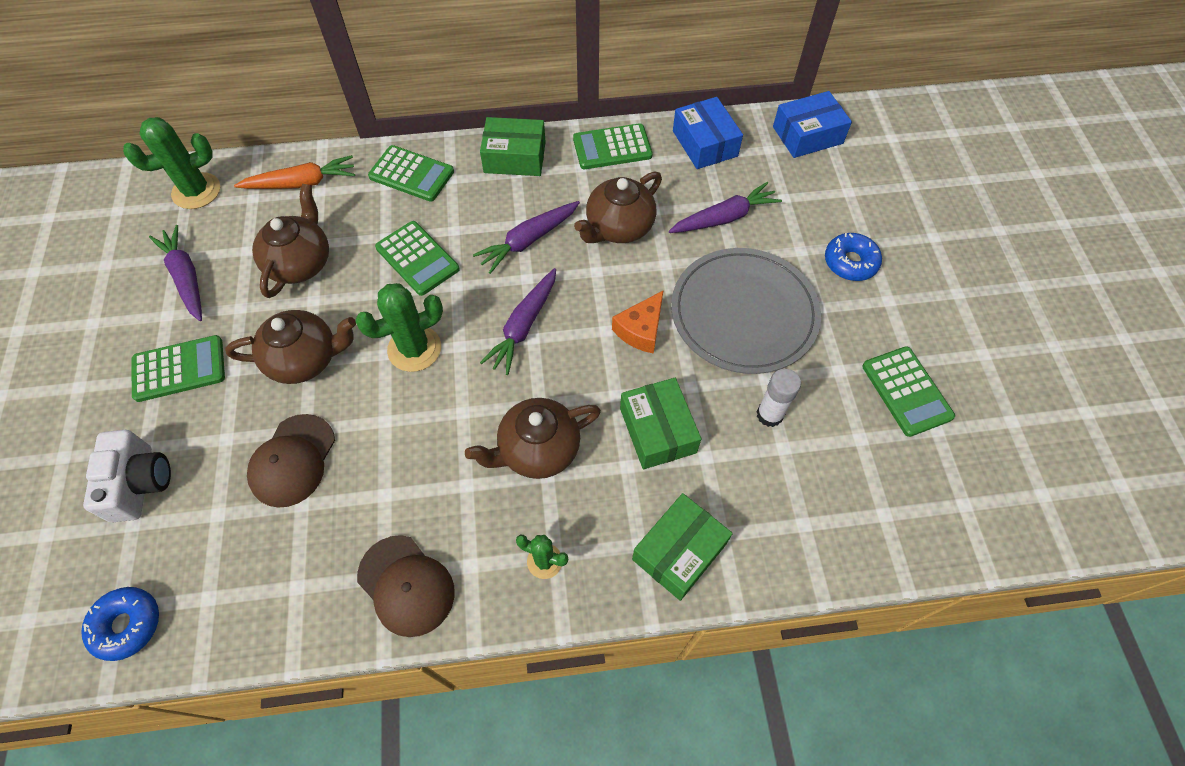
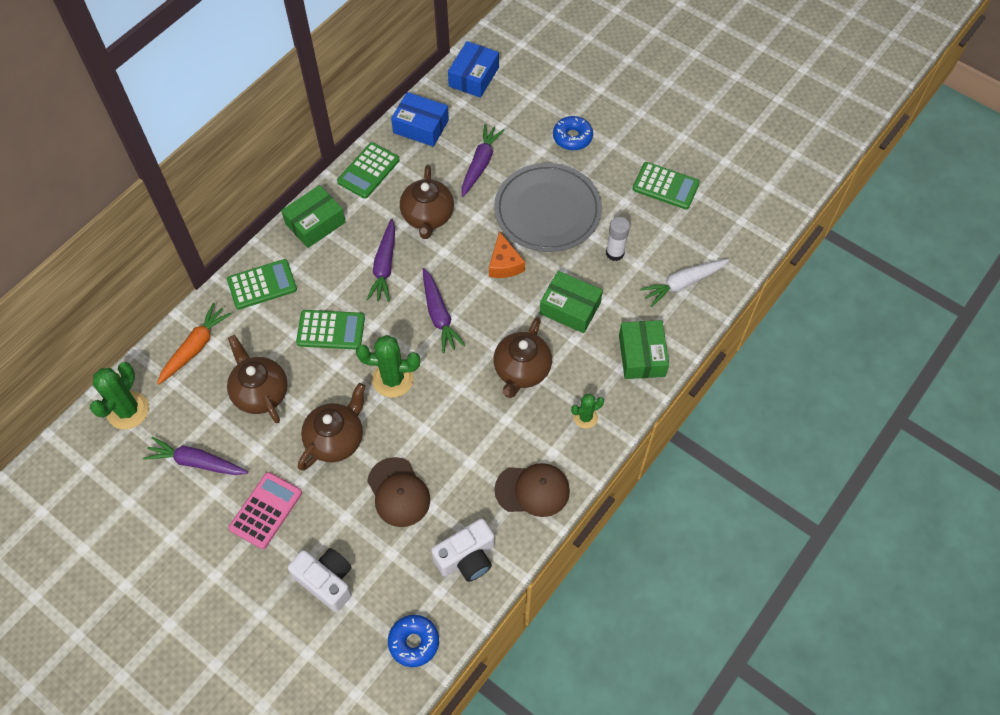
camera: 45 degrees left, 0 degrees up
green calculator [131,335,225,402] -> pink calculator [229,472,302,549]
green cactus [355,283,443,372] -> green cactus turned 75 degrees clockwise [356,335,420,398]
none -> white camera [431,519,495,582]
none -> white carrot [640,259,729,307]

